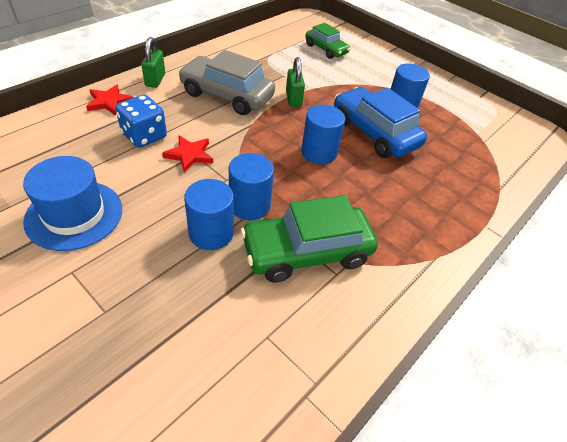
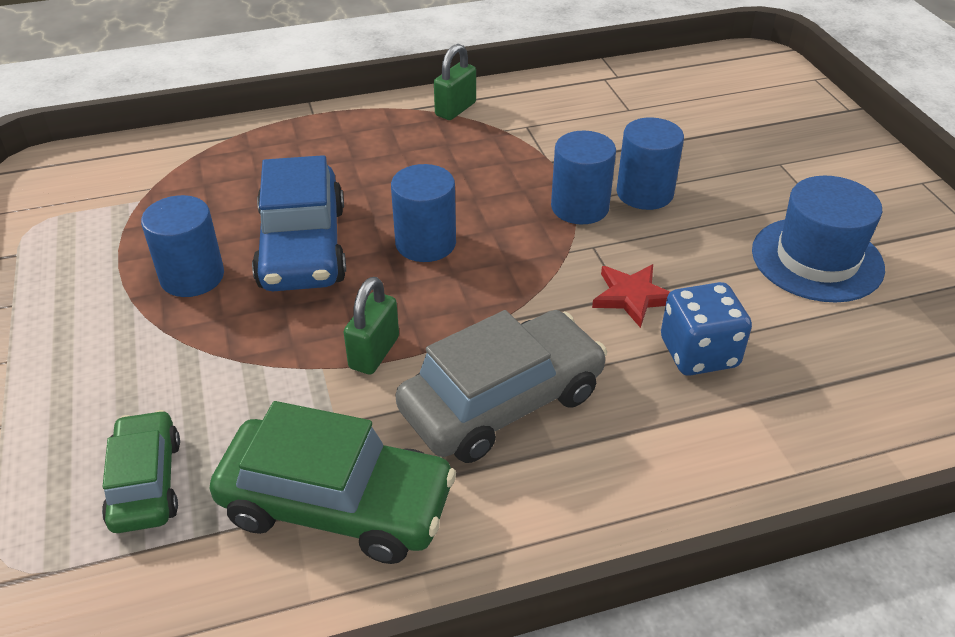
camera: 145 degrees left, 5 degrees down
red star [86,85,134,116] -> none
green padlock [141,37,165,88] -> green padlock moved to [434,44,476,120]
grey car [178,50,275,115] -> grey car turned 90 degrees counterclockwise [395,310,607,463]
green car [240,195,378,283] -> green car moved to [210,401,456,564]

